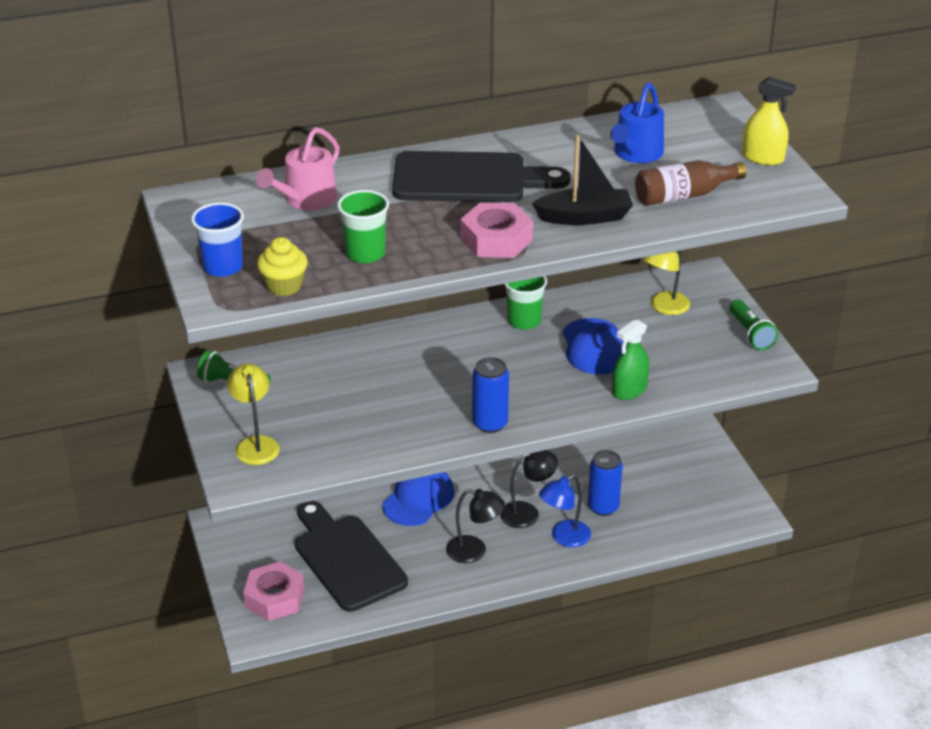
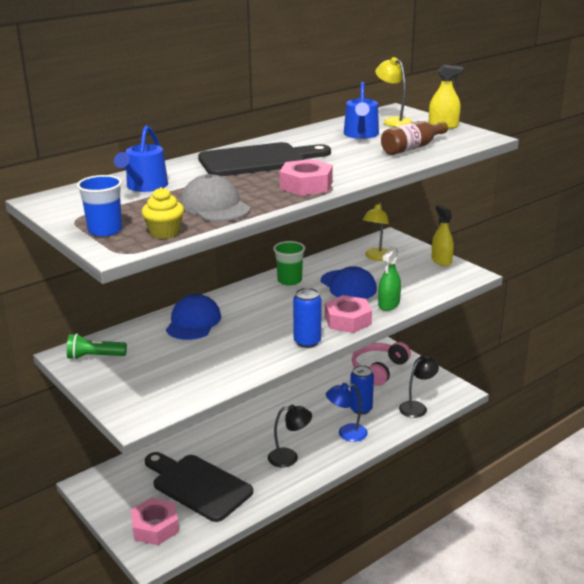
camera: 20 degrees left, 10 degrees down
yellow lamp [227,363,280,465] -> yellow lamp moved to [375,57,413,127]
pink watering can [256,127,340,210] -> blue watering can [114,126,168,192]
green cup [337,190,389,263] -> grey cap [180,174,251,222]
blue cap [382,472,454,526] -> blue cap moved to [166,294,221,340]
black lamp [500,450,558,528] -> black lamp moved to [399,356,439,418]
black boat [532,135,633,225] -> none
blue lamp [539,474,591,547] -> blue lamp turned 45 degrees clockwise [326,383,368,442]
green flashlight [729,299,778,350] -> yellow spray bottle [431,205,454,266]
none -> pink nut [325,295,372,333]
none -> pink headphones [352,342,411,386]

